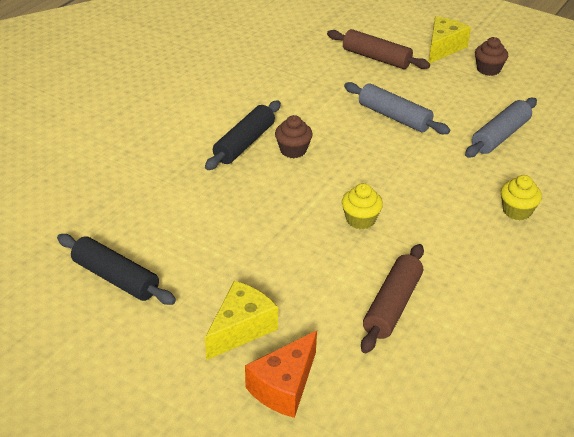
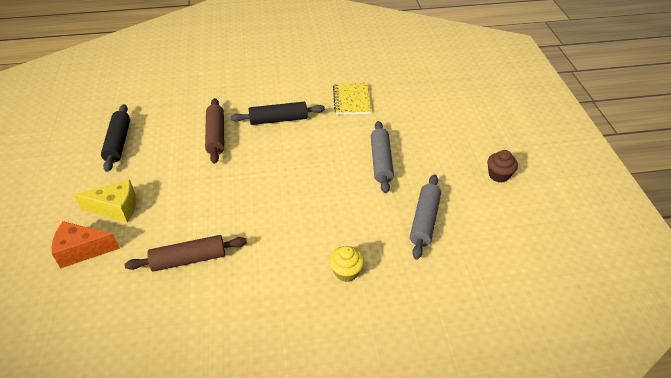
camera: 50 degrees right, 5 degrees up
brown cupcake [275,115,313,158] -> none
brown rolling pin [327,29,430,69] -> brown rolling pin moved to [205,98,224,164]
yellow cupcake [342,183,383,229] -> none
yellow cheese [429,16,471,63] -> none
grey rolling pin [465,98,537,158] -> grey rolling pin turned 75 degrees counterclockwise [410,174,441,260]
none -> yellow notebook [333,83,371,115]

